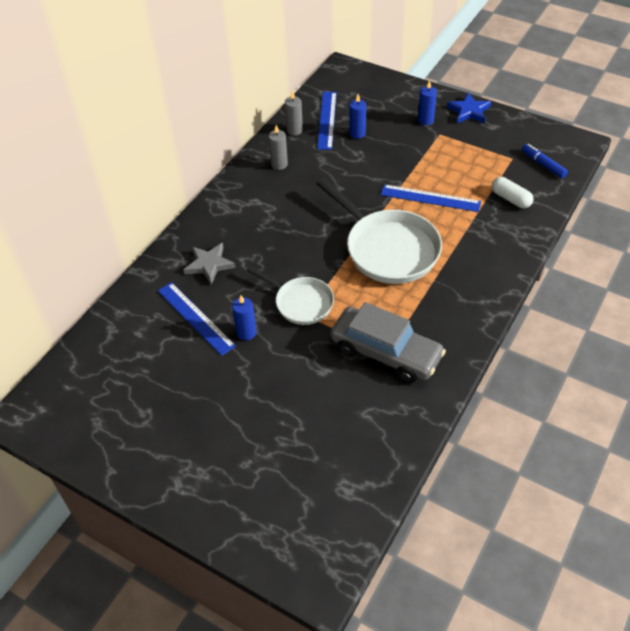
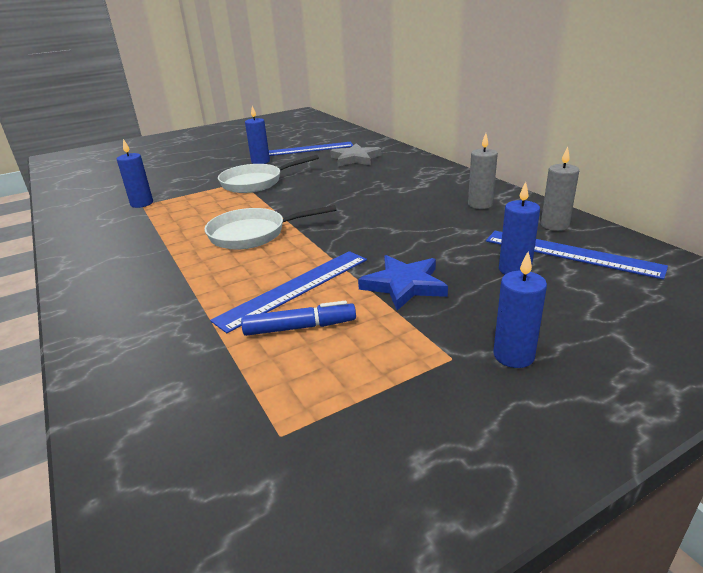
camera: 120 degrees right, 20 degrees down
white pan [317,178,442,284] -> white pan [205,205,337,250], size x0.59
grey car [330,302,446,383] -> blue candle [117,139,153,208]
blue star [447,93,491,123] -> blue star moved to [358,255,448,311]
white capsule [492,177,533,208] -> none
blue marker [522,144,568,178] -> blue marker moved to [241,301,356,336]

